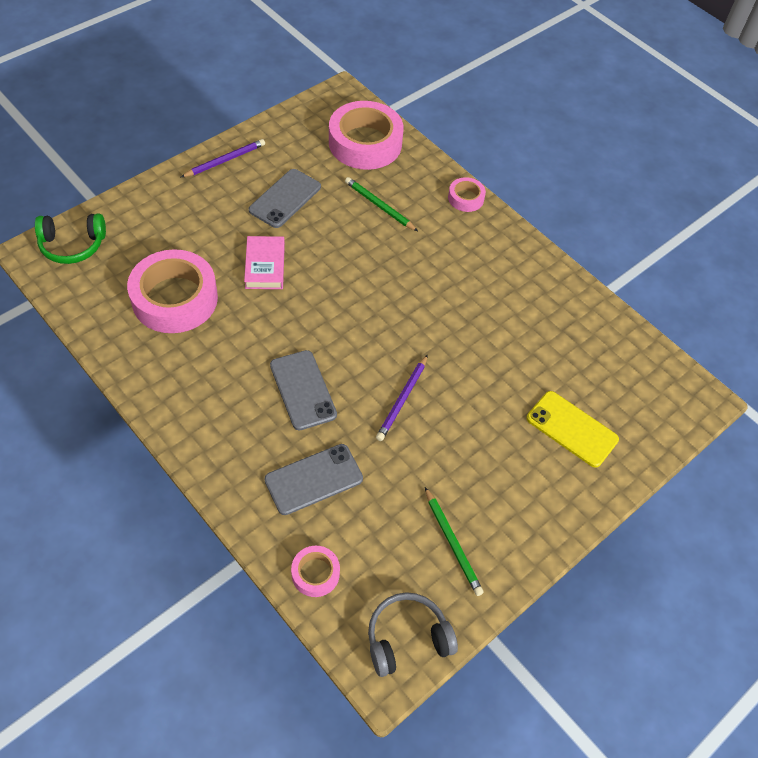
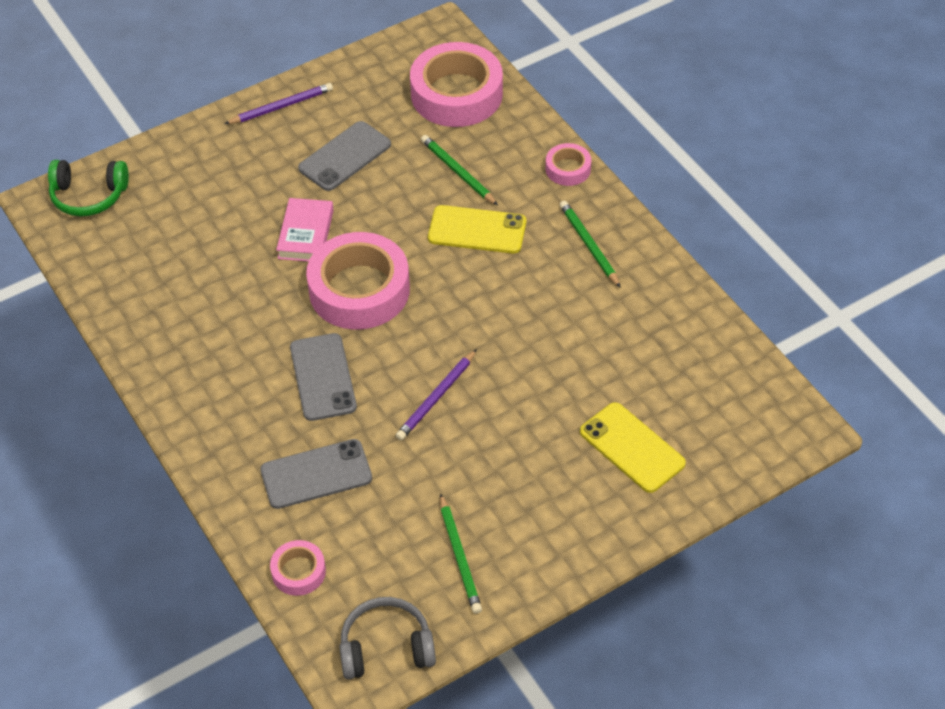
camera: 15 degrees right, 5 degrees down
pink tape [127,249,218,333] -> pink tape moved to [306,232,410,330]
none -> yellow phone [428,205,526,254]
none -> green pencil [560,201,621,288]

